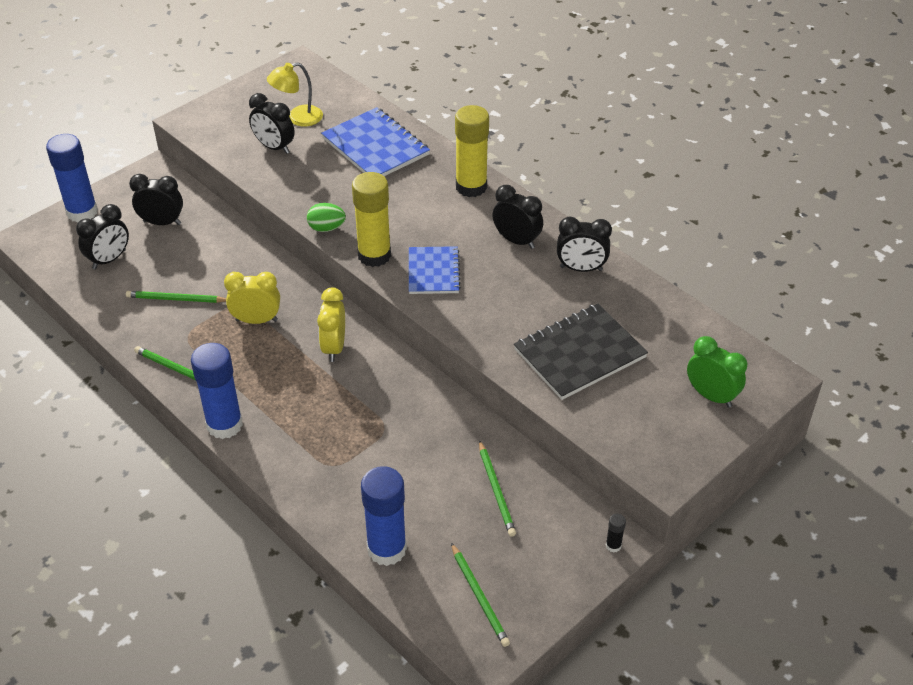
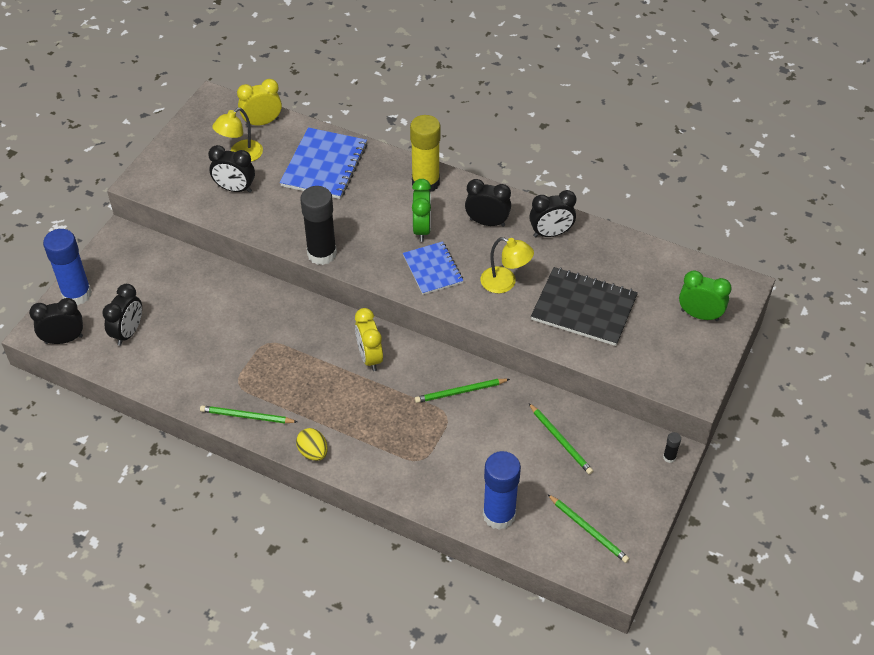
camera: 20 degrees left, 5 degrees up
green pencil [126,291,226,303] -> green pencil moved to [415,379,510,403]
black clock [129,174,183,225] -> black clock moved to [29,298,83,344]
blue glue stick [191,343,243,439] -> yellow egg [296,428,328,461]
yellow clock [224,272,280,324] -> yellow clock moved to [237,79,282,127]
green egg [307,203,346,232] -> black glue stick [300,186,337,265]
blue notebook [321,107,430,176] -> blue notebook turned 75 degrees clockwise [280,127,367,199]
yellow glue stick [352,172,391,267] -> none
black notebook [514,303,648,400] -> black notebook turned 75 degrees clockwise [531,267,638,346]
none -> green clock [412,179,431,242]
none -> yellow lamp [480,237,534,293]

